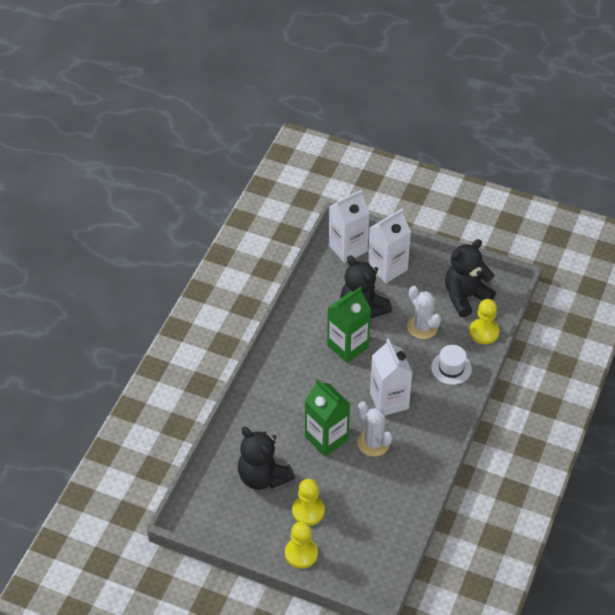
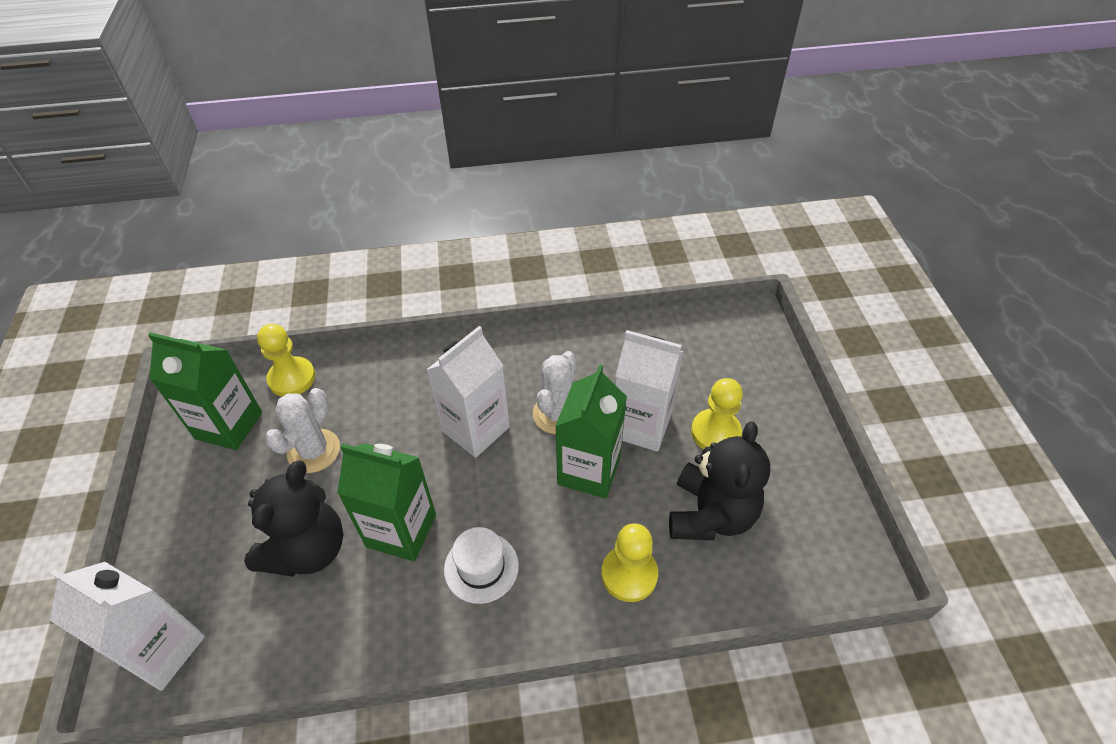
camera: 120 degrees left, 0 degrees up
yellow pawn [285,521,318,569] -> yellow pawn moved to [601,523,658,602]
white carton [368,209,411,283] -> white carton moved to [615,330,684,452]
white hat [431,345,472,385] -> white hat moved to [444,527,519,604]
black teddy bear [445,239,496,317] -> green carton [148,332,262,450]

